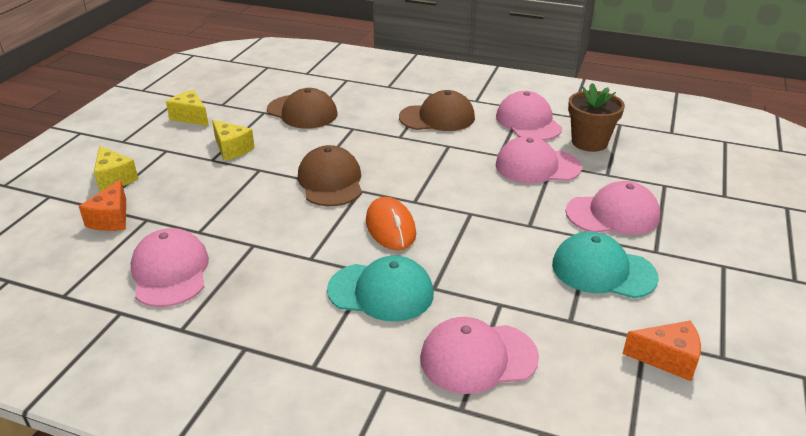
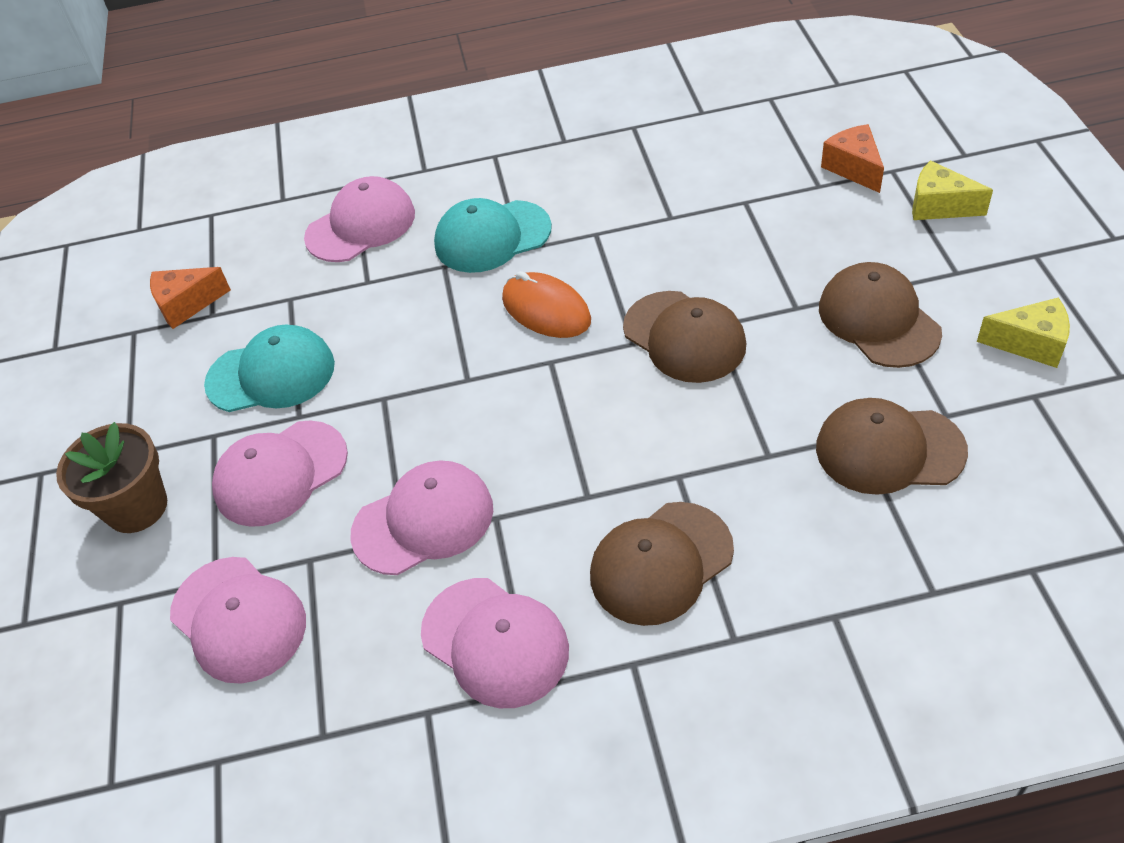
camera: 155 degrees right, 15 degrees up
pink cap [130,228,209,307] -> pink cap moved to [170,557,306,684]
yellow cheese [212,120,255,161] -> brown cap [819,262,942,368]
brown flower pot [568,83,625,152] -> brown flower pot moved to [56,422,167,533]

